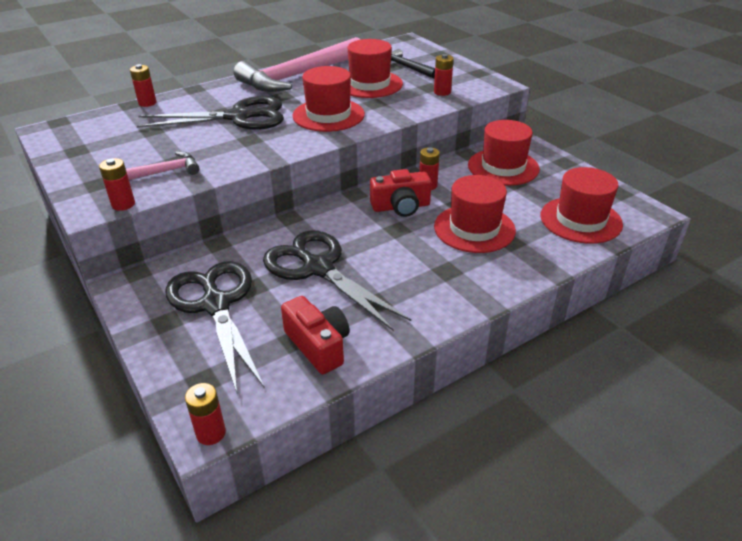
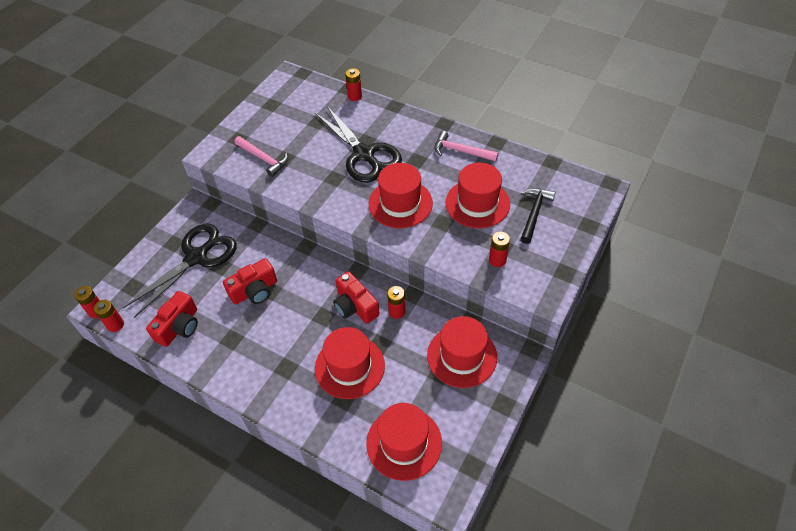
camera: 65 degrees right, 15 degrees up
red battery [99,158,135,211] -> red battery moved to [94,300,124,332]
pink hammer [234,37,360,92] -> pink hammer [434,131,499,162], size x0.50
black scissors [263,230,411,331] -> red camera [223,258,277,304]

